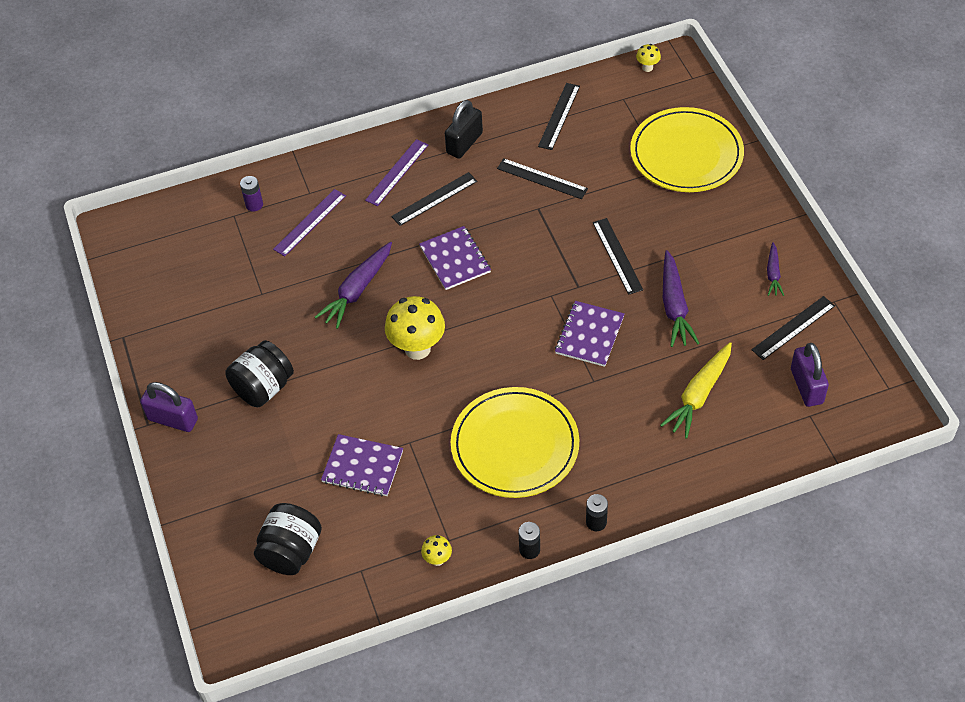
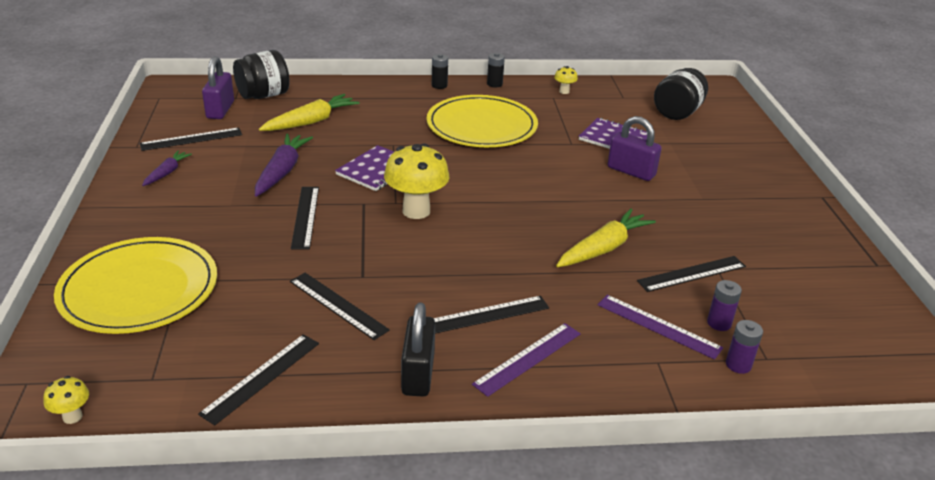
camera: 170 degrees left, 20 degrees down
purple padlock [140,382,198,432] -> purple padlock moved to [608,116,662,181]
black jar [226,340,294,407] -> black jar moved to [233,50,290,99]
purple ruler [273,189,346,256] -> purple ruler turned 75 degrees clockwise [597,295,723,360]
purple carrot [315,242,392,329] -> yellow carrot [556,208,656,267]
yellow mushroom [385,296,445,360] -> yellow mushroom moved to [384,143,449,219]
purple notebook [419,226,491,290] -> none
black padlock [445,100,483,159] -> black padlock turned 45 degrees counterclockwise [401,303,435,397]
none -> black ruler [637,256,746,292]
none -> purple battery [707,280,742,331]

